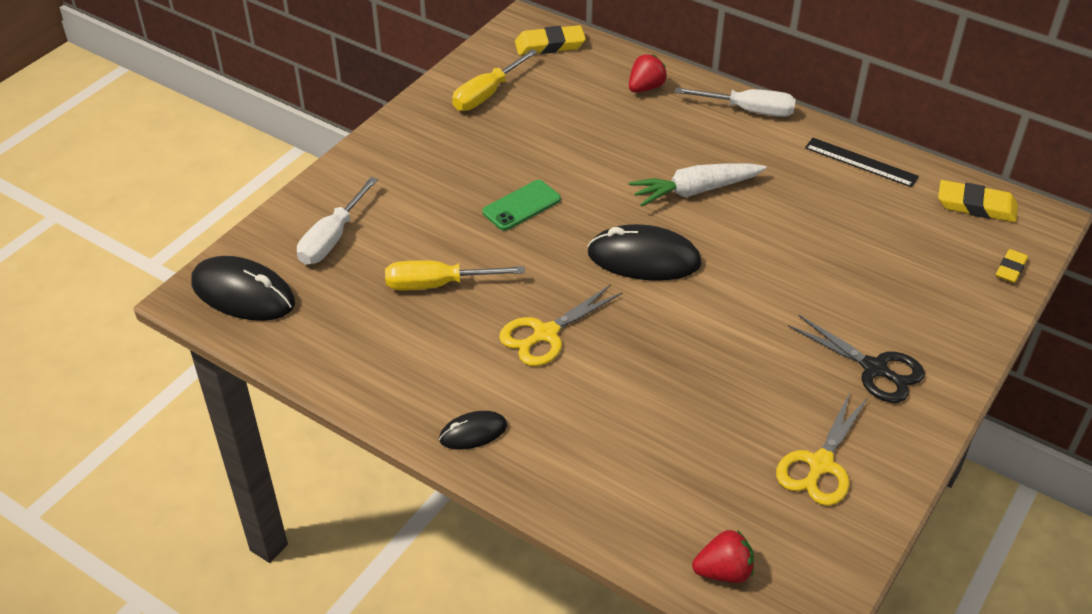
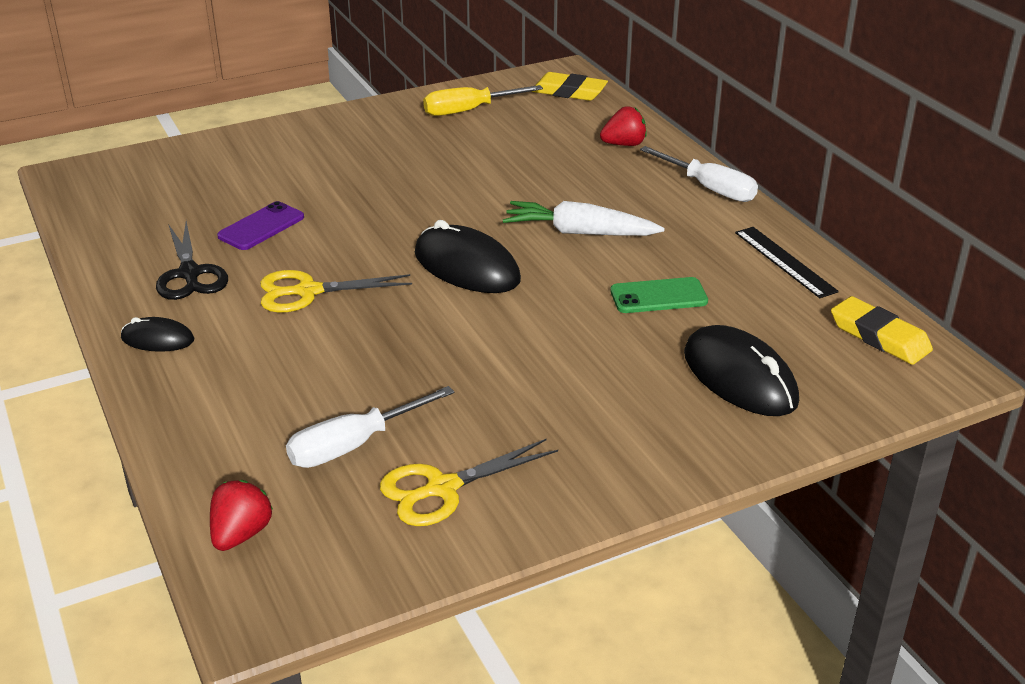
camera: 30 degrees right, 10 degrees down
black mouse [191,256,295,321] -> black mouse moved to [684,325,799,416]
white screwdriver [297,177,378,265] -> white screwdriver moved to [286,386,454,468]
yellow screwdriver [385,260,525,290] -> purple phone [217,201,304,250]
green phone [482,180,561,231] -> green phone moved to [610,277,708,313]
red strawberry [692,530,754,583] -> red strawberry turned 90 degrees counterclockwise [210,480,273,551]
black scissors [788,314,925,403] -> black scissors moved to [156,221,228,300]
yellow eraser [996,249,1028,283] -> none

